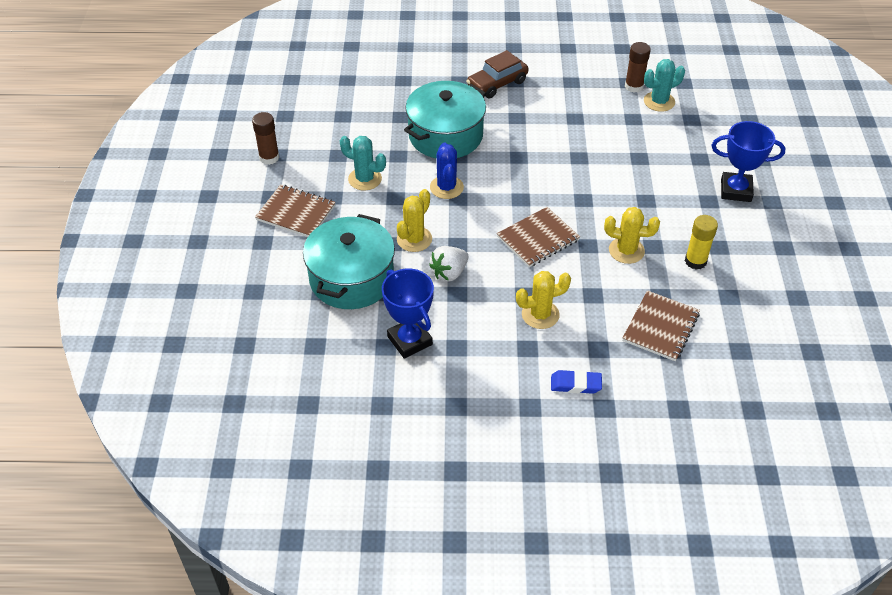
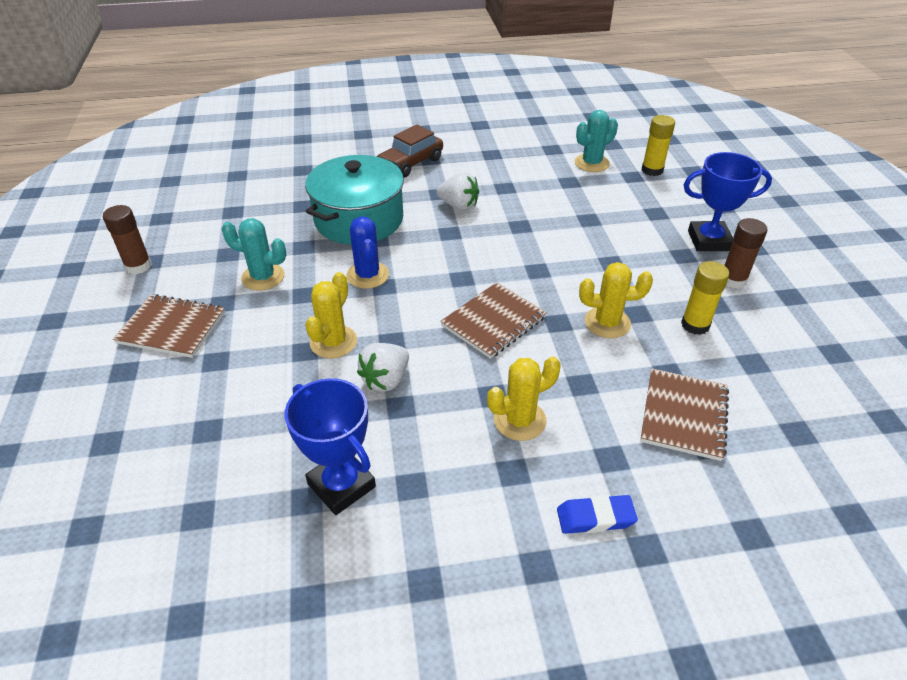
camera: 10 degrees left, 5 degrees down
turquoise pot [303,214,395,309] -> none
brown glue stick [625,42,651,93] -> brown glue stick moved to [724,218,768,289]
none -> white strawberry [436,172,479,211]
none -> yellow glue stick [642,115,675,176]

